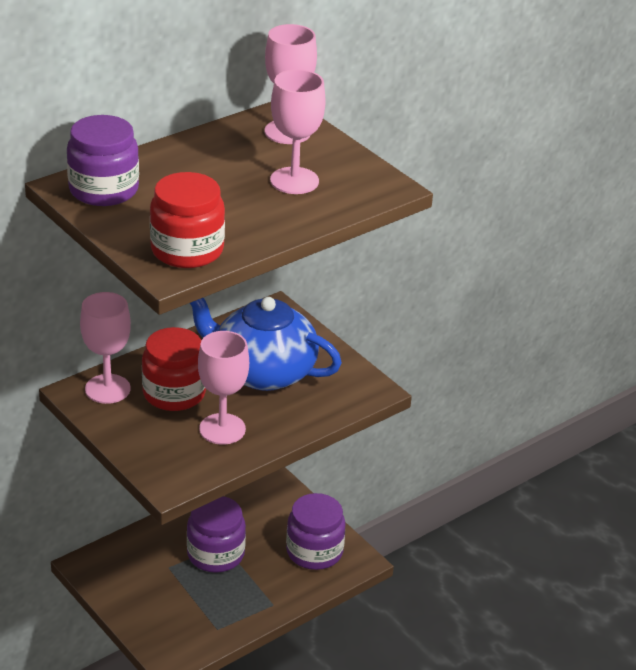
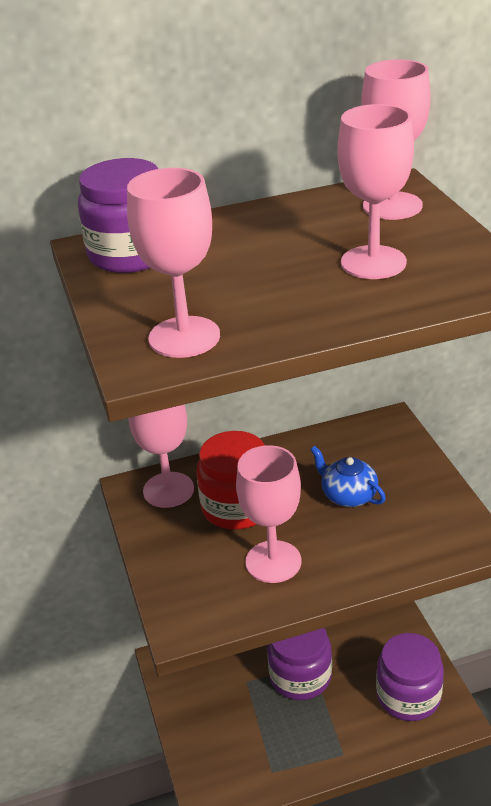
camera: 25 degrees right, 0 degrees up
red jar [150,172,225,268] -> pink goblet [127,168,220,358]
blue teapot [190,297,342,391] -> blue teapot [310,446,386,507], size x0.46

